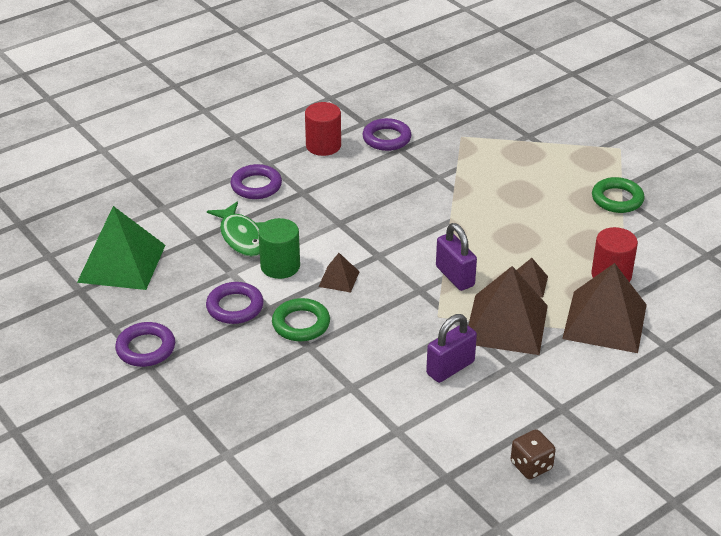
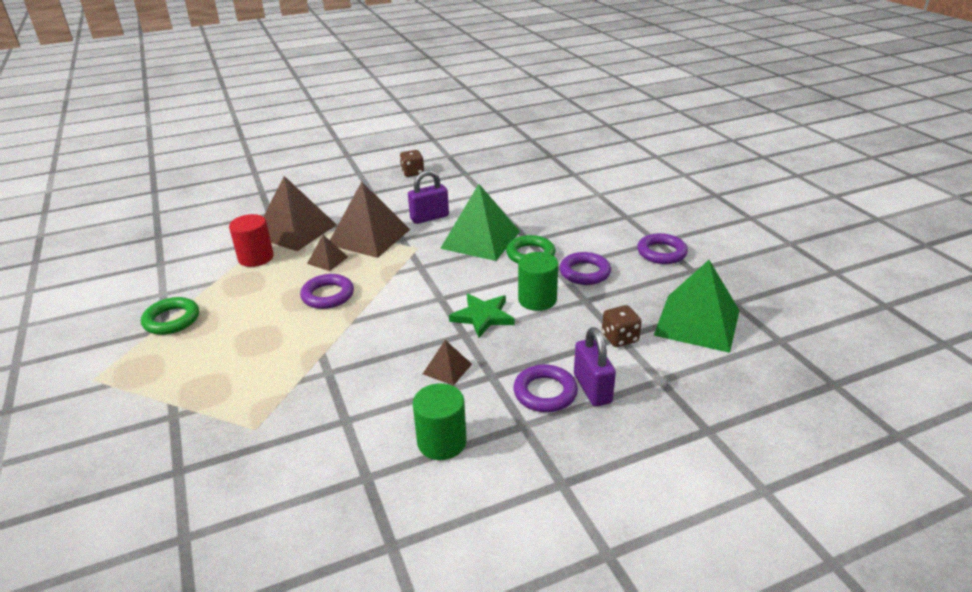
camera: 165 degrees left, 5 degrees down
green fish [207,202,264,256] -> none
red cylinder [305,102,341,156] -> green cylinder [413,383,467,460]
brown pyramid [319,253,360,293] -> brown pyramid moved to [423,340,472,386]
purple ring [362,118,412,151] -> purple ring moved to [300,274,354,309]
purple padlock [436,223,477,291] -> purple padlock moved to [574,327,616,407]
none -> green pyramid [440,184,520,261]
none -> green star [449,294,515,338]
none -> brown dice [602,305,642,347]

